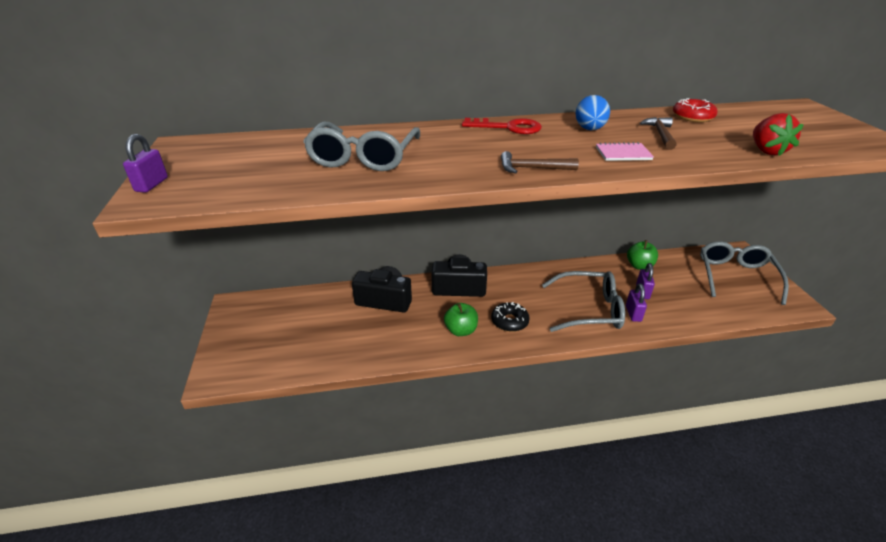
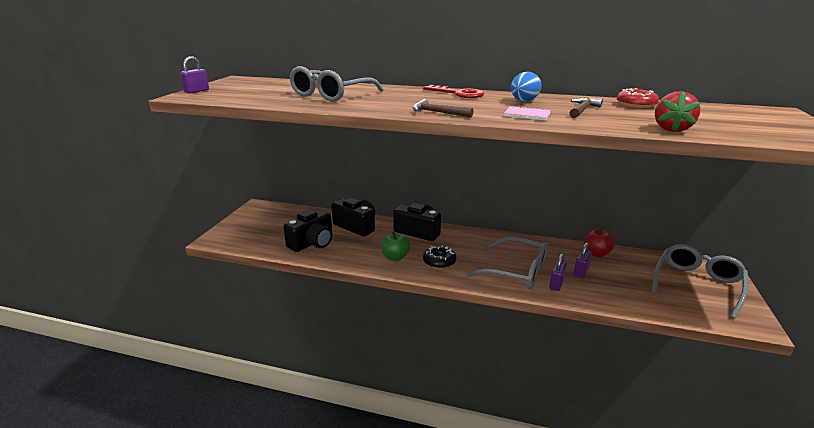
camera: 25 degrees right, 10 degrees down
green apple [627,240,658,270] -> red apple [584,227,615,257]
none -> black camera [283,209,332,252]

